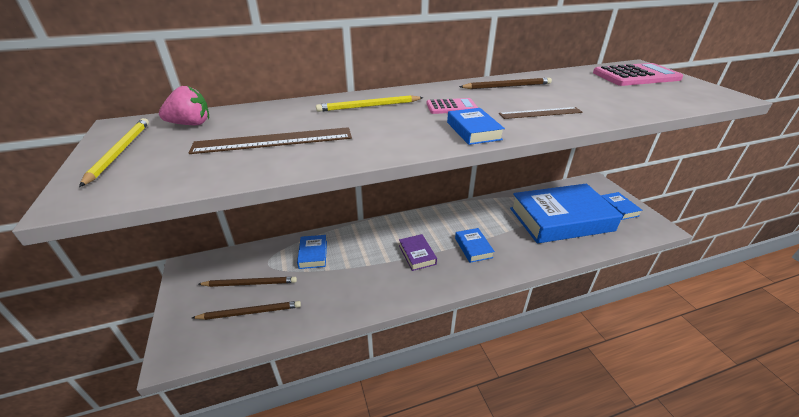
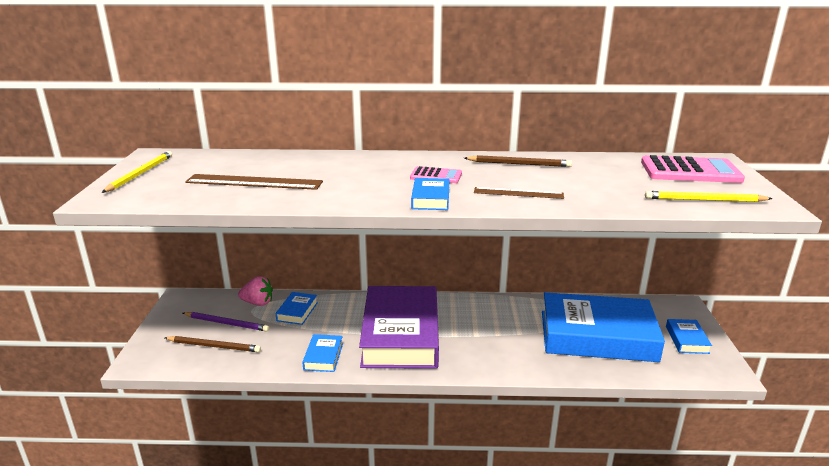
camera: 20 degrees right, 10 degrees down
pink strawberry [159,86,209,125] -> pink strawberry moved to [238,276,273,306]
brown pencil [198,277,297,287] -> purple pencil [183,312,269,332]
yellow pencil [316,95,424,112] -> yellow pencil moved to [645,191,773,202]
purple book [399,234,437,271] -> purple book [359,286,439,369], size x2.47
blue book [455,228,495,263] -> blue book moved to [302,334,343,372]

